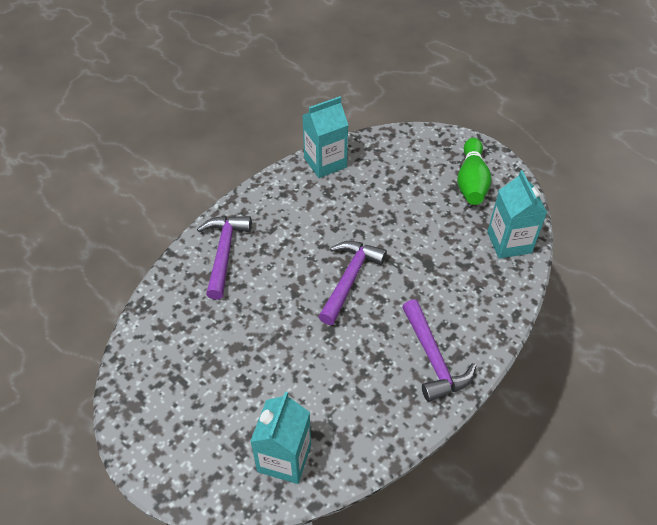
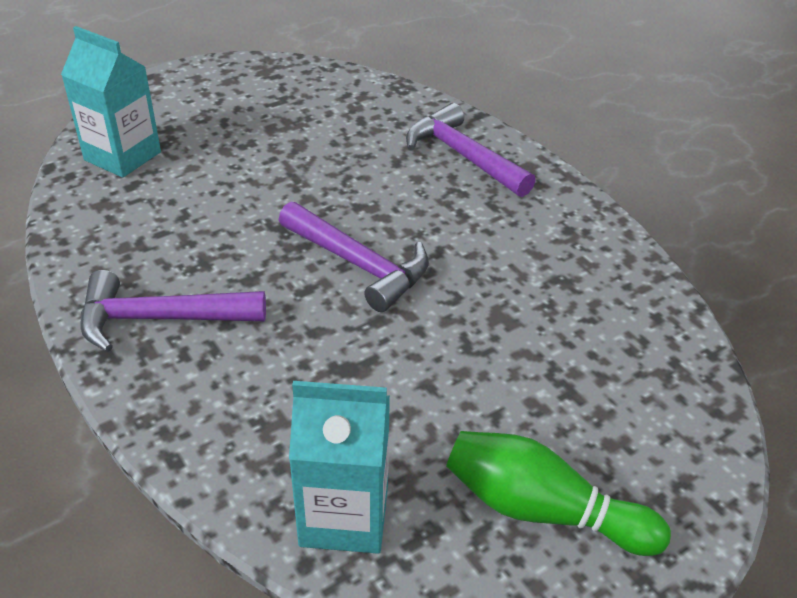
camera: 105 degrees right, 10 degrees down
purple hammer [197,216,252,300] -> purple hammer turned 150 degrees counterclockwise [406,103,536,197]
turquoise carton [302,96,348,178] -> none

